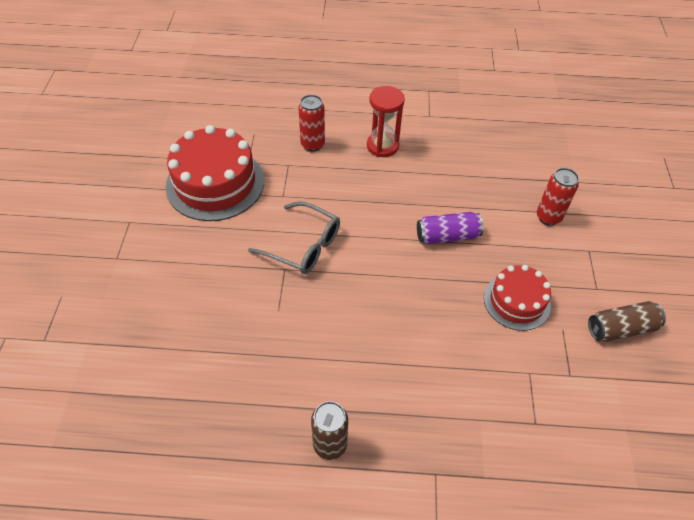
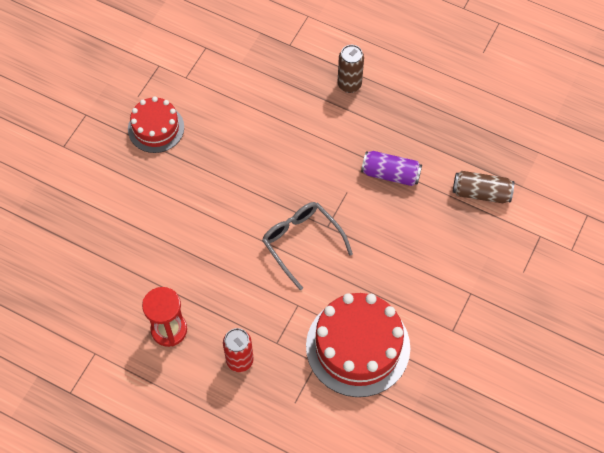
camera: 155 degrees left, 10 degrees up
purple can [417,212,483,244] -> purple can moved to [361,151,422,186]
red can [537,168,579,226] -> none
brown can [588,301,666,342] -> brown can moved to [453,171,514,203]

